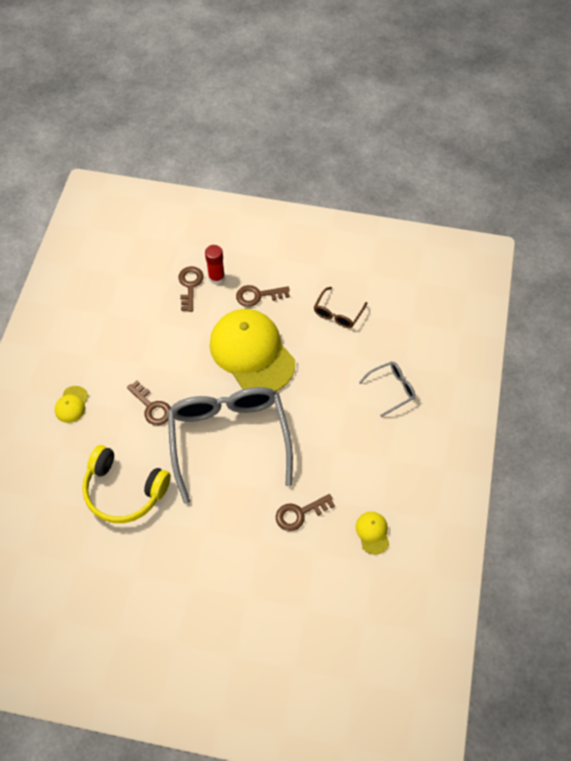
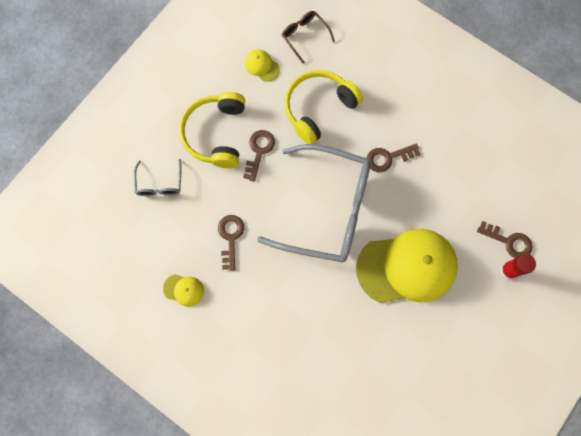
camera: 115 degrees right, 15 degrees up
yellow cap [55,386,88,423] -> yellow cap moved to [245,49,280,82]
brown key [236,285,290,307] -> brown key moved to [243,130,275,182]
brown glasses [314,287,367,328] -> brown glasses moved to [282,11,335,64]
grey glasses [359,362,416,417] -> grey glasses moved to [134,159,182,196]
none -> yellow headphones [179,92,245,168]

